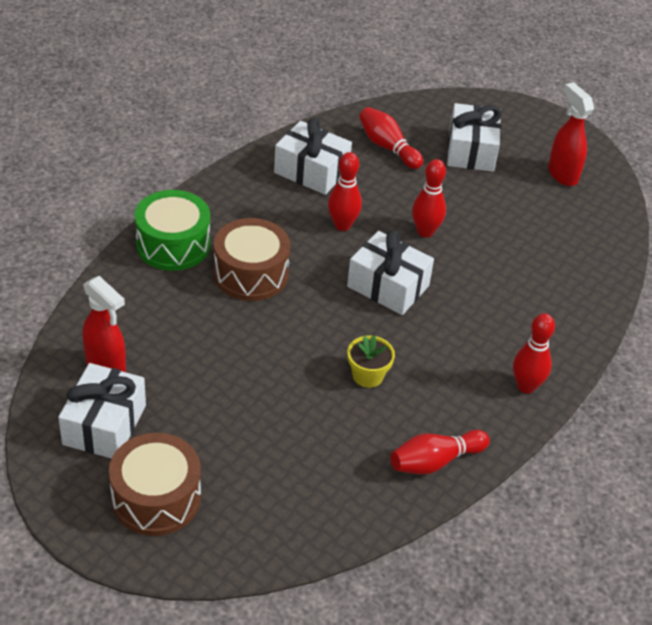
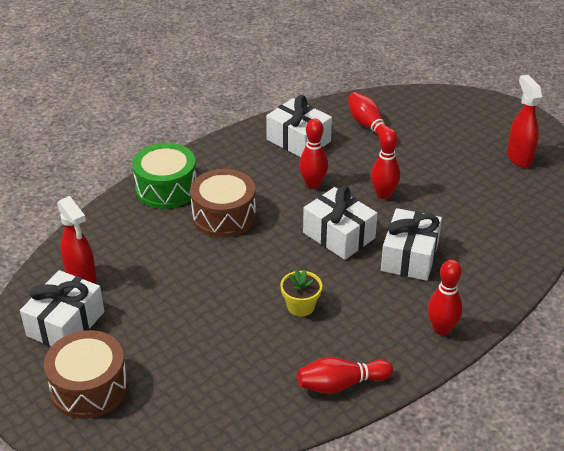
camera: 15 degrees right, 5 degrees down
white gift [447,103,502,172] -> white gift moved to [381,208,442,281]

